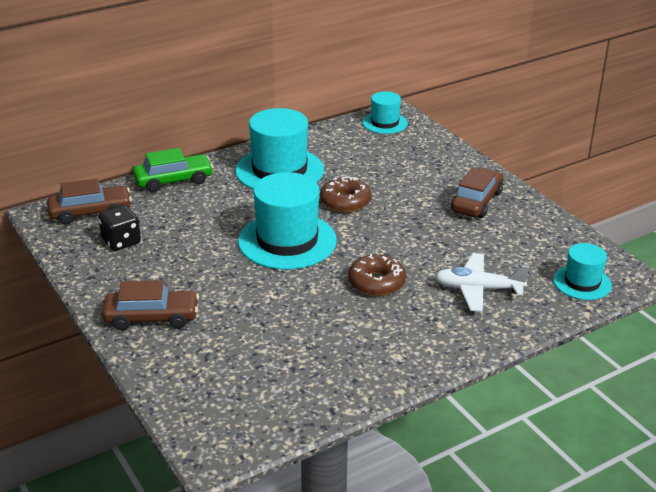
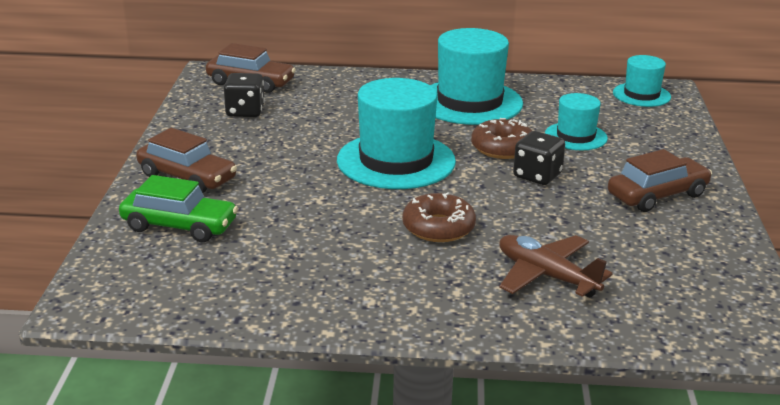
camera: 35 degrees right, 5 degrees down
green car [133,148,214,192] -> green car moved to [119,175,238,242]
white plane [435,253,529,312] -> brown plane [499,235,613,298]
turquoise hat [553,243,612,300] -> turquoise hat moved to [545,93,608,150]
none -> black dice [513,131,565,185]

